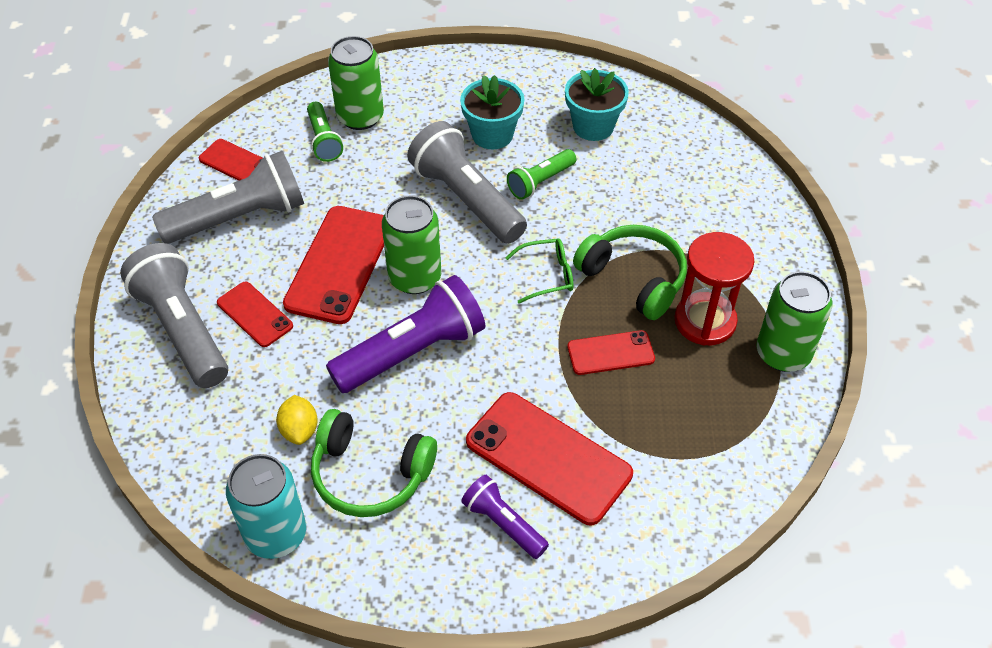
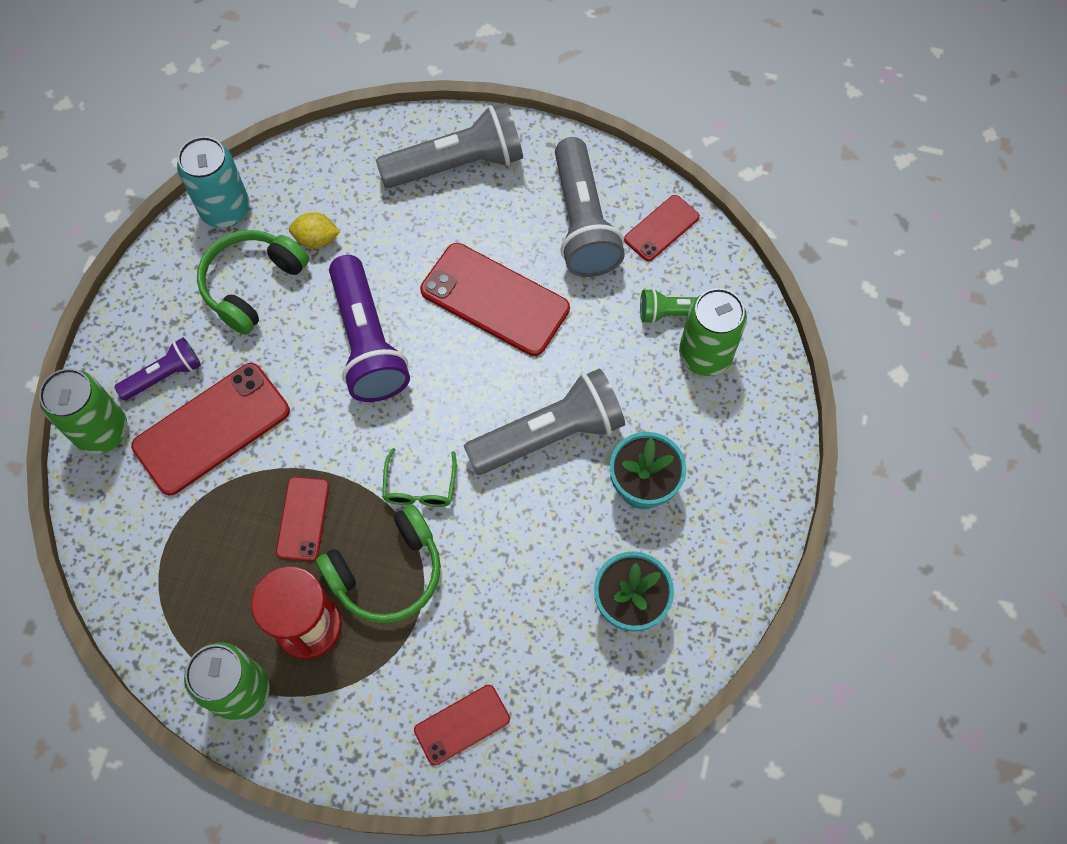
camera: 105 degrees right, 15 degrees up
red phone [217,282,293,347] -> red phone moved to [414,685,510,765]
green can [382,195,441,294] -> green can moved to [39,369,128,454]
green flashlight [507,149,576,200] -> none

